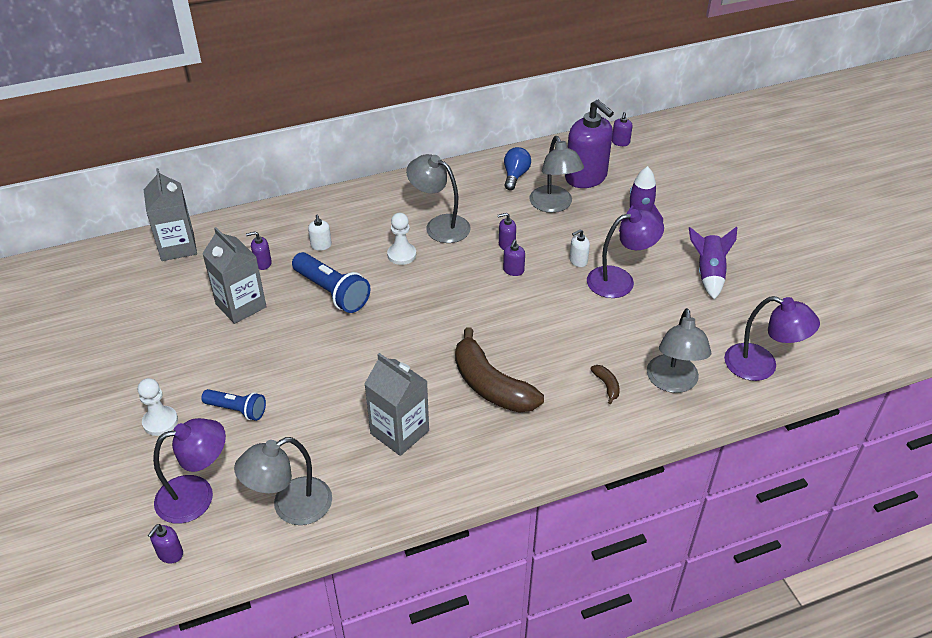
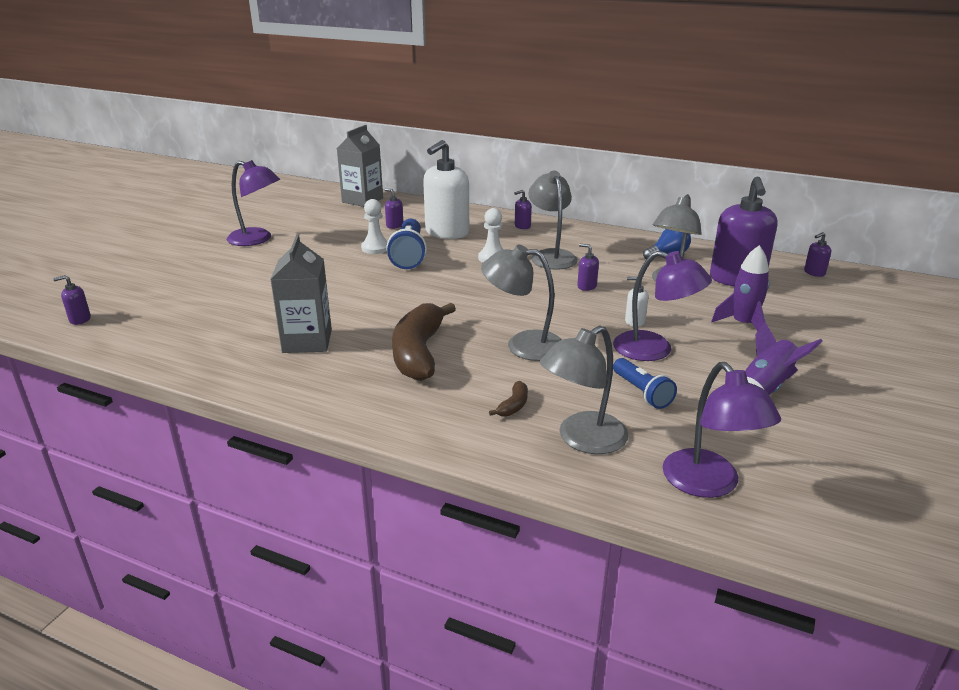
camera: 45 degrees right, 15 degrees down
white pawn [138,378,178,436] -> white pawn moved to [361,199,387,254]
purple lamp [153,418,226,524] -> purple lamp moved to [227,160,280,246]
blue flashlight [201,389,266,421] -> blue flashlight moved to [613,358,677,409]
grey carton [202,227,267,324] -> none
grey lamp [234,437,332,525] -> grey lamp moved to [481,244,562,361]
white soap dispenser [308,215,332,251] -> white soap dispenser [423,140,469,239], size x2.40
purple soap dispenser [503,239,525,276] -> purple soap dispenser moved to [514,190,532,229]

